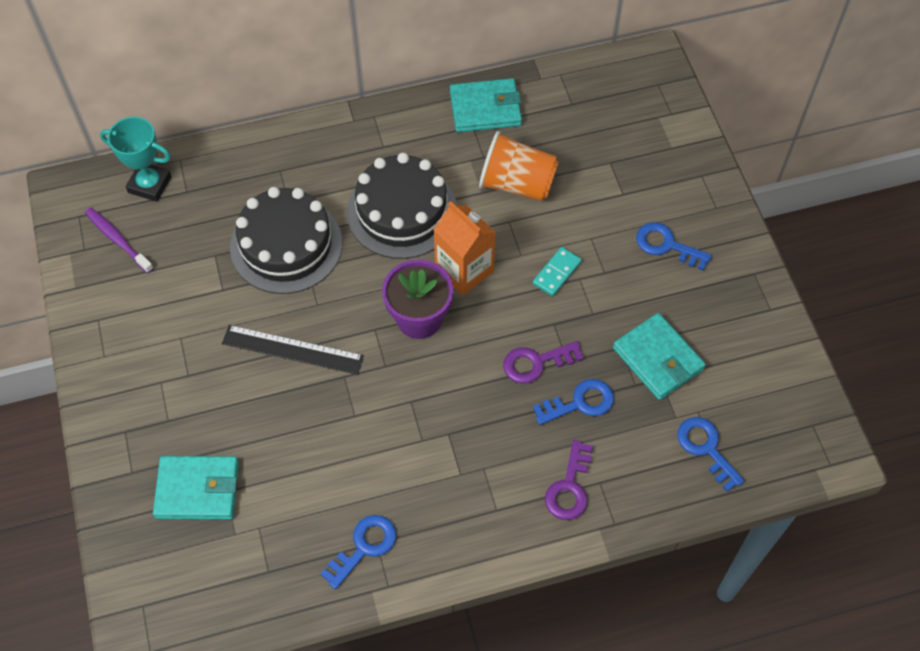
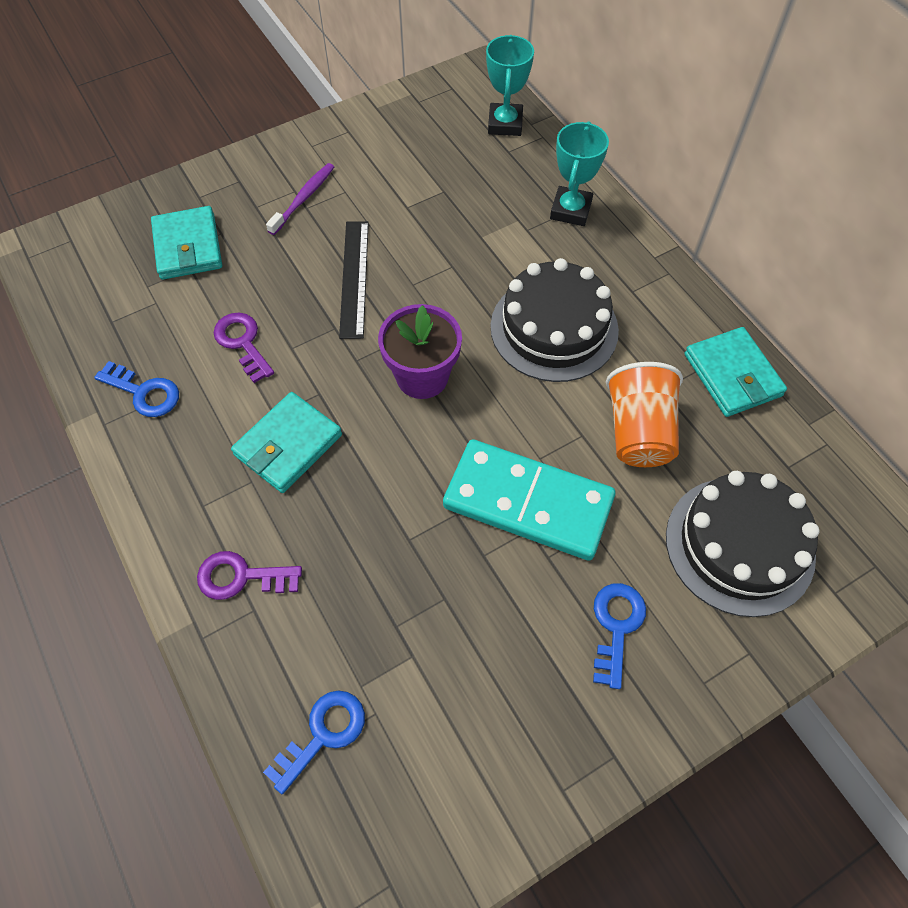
camera: 75 degrees right, 0 degrees up
purple toothbrush [85,208,154,273] -> purple toothbrush moved to [266,163,334,235]
black cake [230,187,342,294] -> black cake moved to [666,471,820,617]
orange carton [433,201,496,296] -> none
purple key [503,341,584,384] -> purple key moved to [214,313,274,383]
turquoise domino [533,247,582,296] -> turquoise domino [443,439,615,561], size x2.41
blue key [533,379,614,425] -> none
turquoise wallet [613,313,706,400] -> turquoise wallet moved to [231,392,342,493]
none -> turquoise trophy [550,121,609,226]

